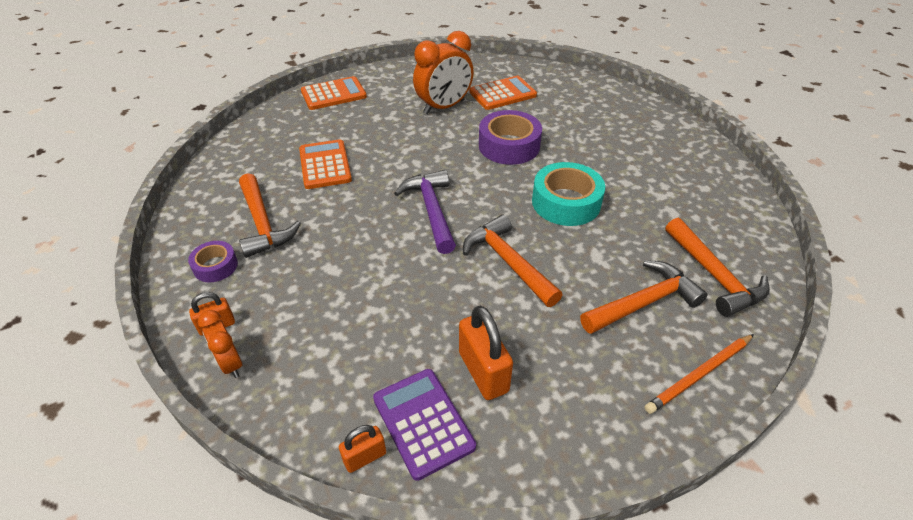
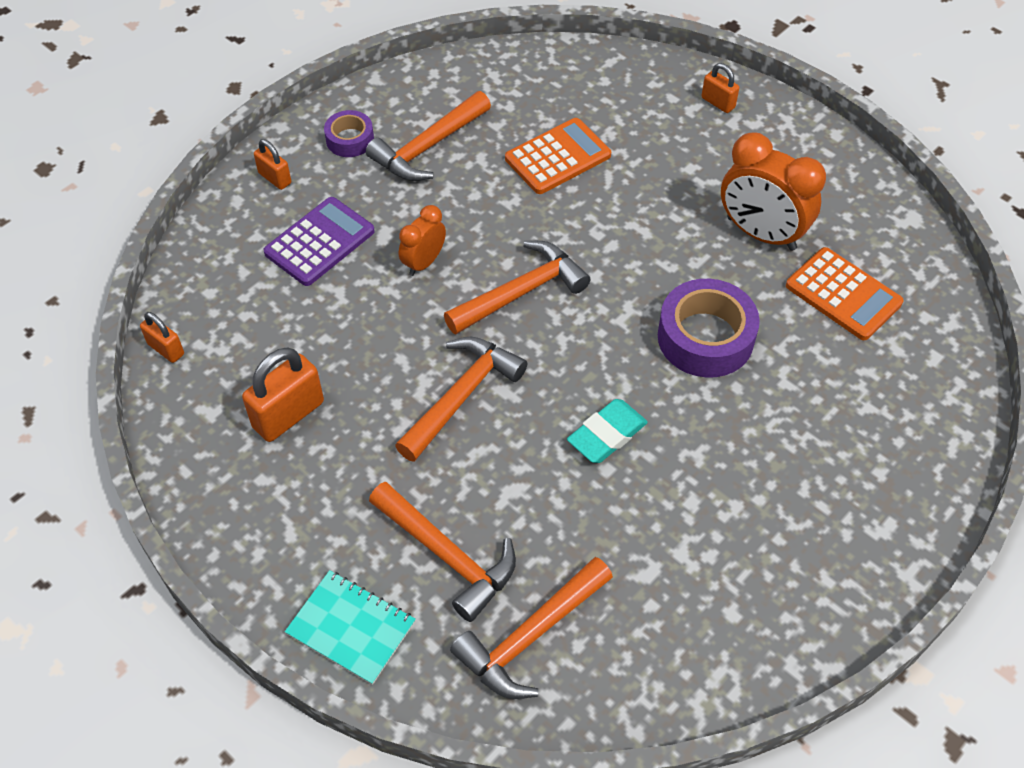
camera: 70 degrees right, 10 degrees up
orange clock [198,310,242,378] -> orange clock moved to [399,205,446,276]
orange calculator [301,76,367,110] -> orange padlock [701,63,739,113]
purple calculator [373,369,476,481] -> purple calculator moved to [263,197,375,286]
purple hammer [394,170,456,254] -> orange hammer [444,241,590,334]
turquoise tape [532,162,605,226] -> turquoise eraser [567,399,648,463]
orange pencil [644,334,754,414] -> turquoise notebook [285,570,416,685]

